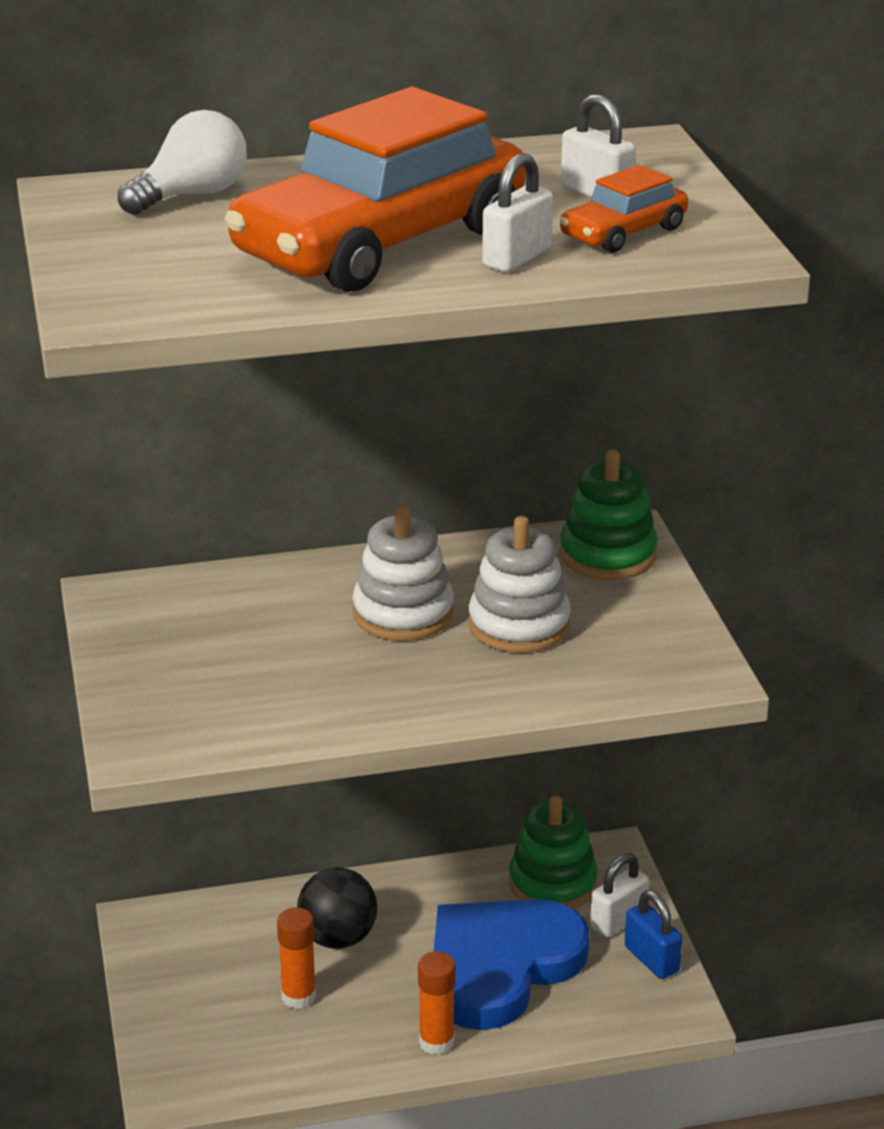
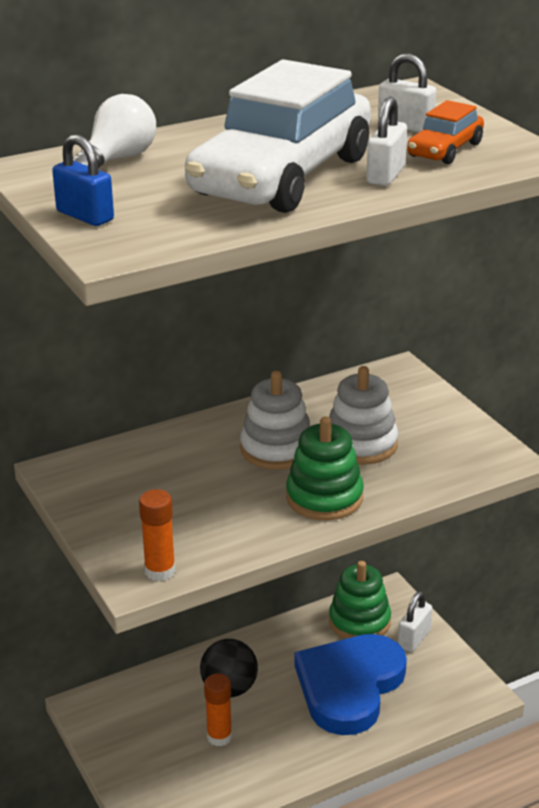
camera: 15 degrees left, 0 degrees up
orange car [224,87,526,292] -> white car [185,59,371,213]
orange glue stick [418,951,455,1055] -> orange glue stick moved to [139,489,176,581]
green stacking toy [560,449,658,580] -> green stacking toy moved to [286,416,364,520]
blue padlock [625,890,682,979] -> blue padlock moved to [52,134,114,226]

